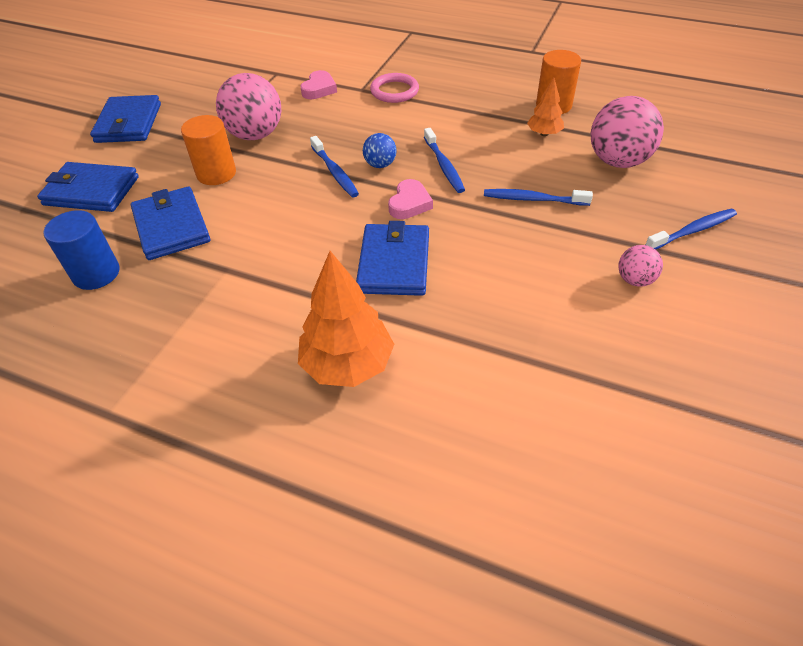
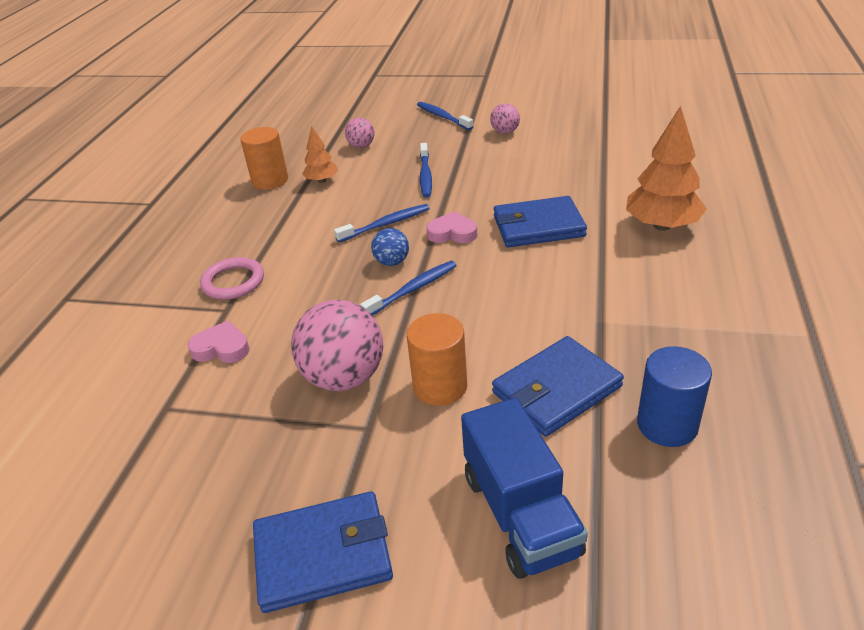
camera: 100 degrees left, 10 degrees down
blue wallet [37,162,139,212] -> blue truck [461,397,588,579]
pink ball [591,96,664,168] -> pink ball [345,118,375,148], size x0.51

